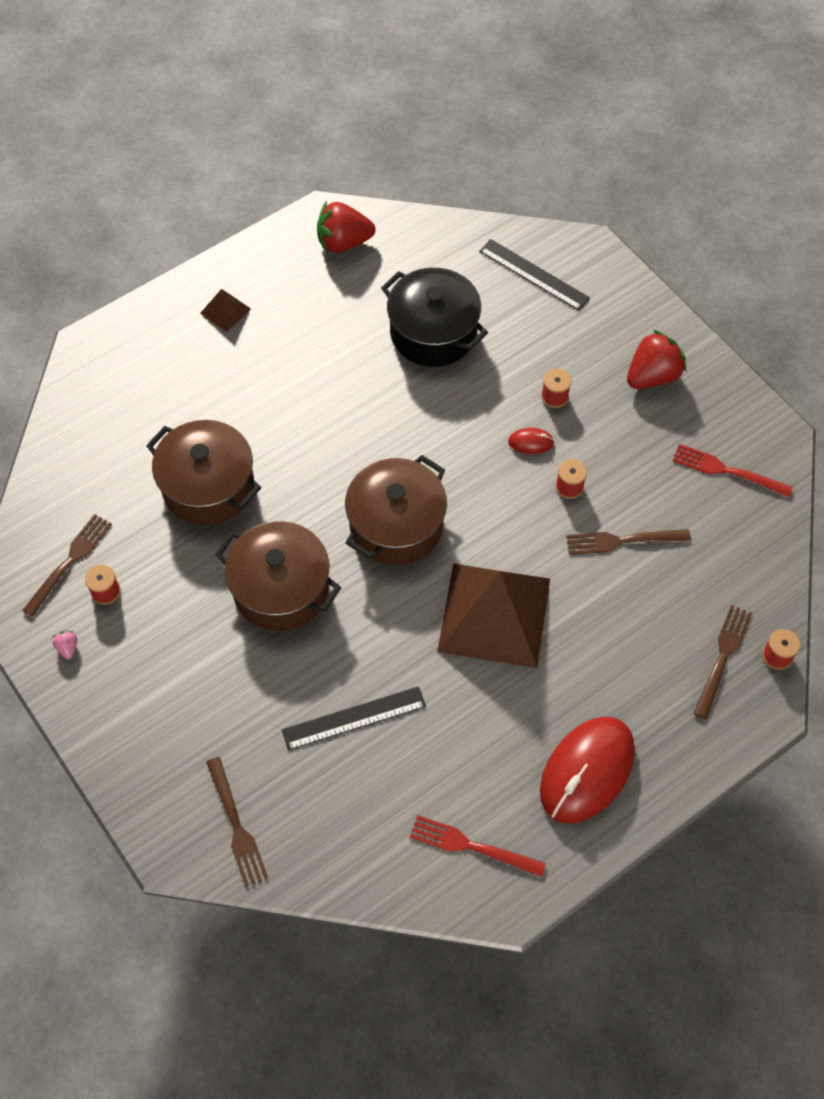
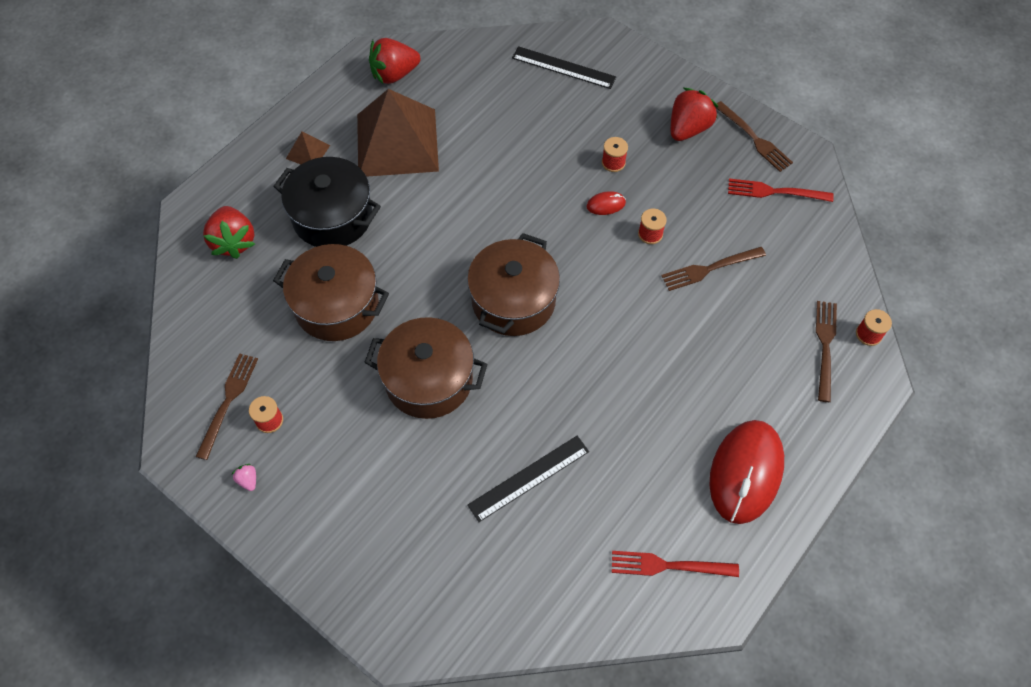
camera: 15 degrees left, 0 degrees up
brown fork [206,757,268,887] -> brown fork moved to [716,101,793,172]
black pot [381,268,488,367] -> black pot moved to [273,157,381,247]
brown pyramid [437,563,550,668] -> brown pyramid moved to [357,89,439,177]
none -> red strawberry [203,206,255,259]

